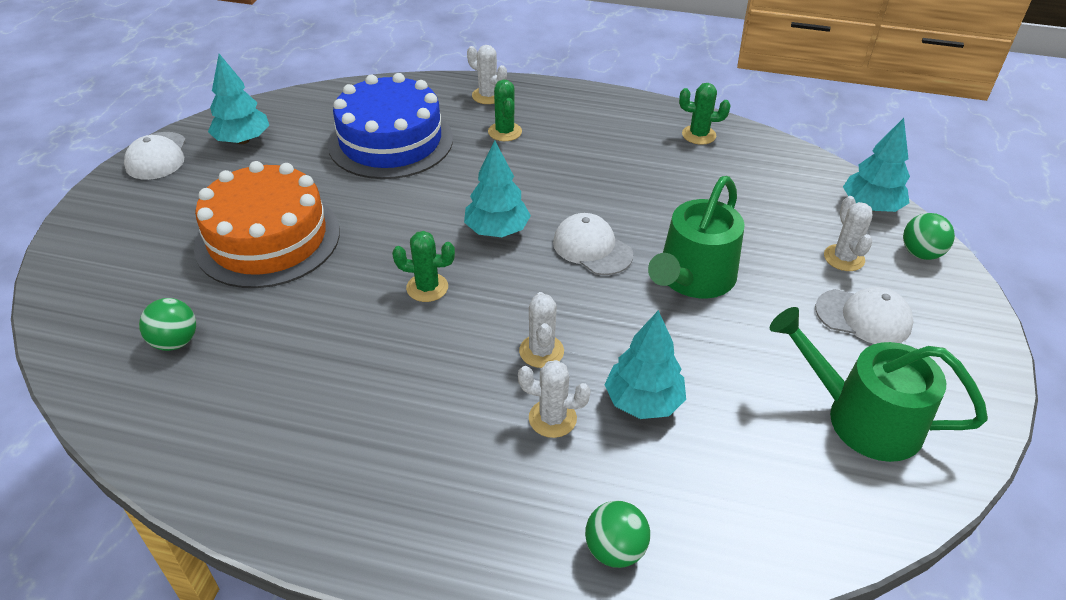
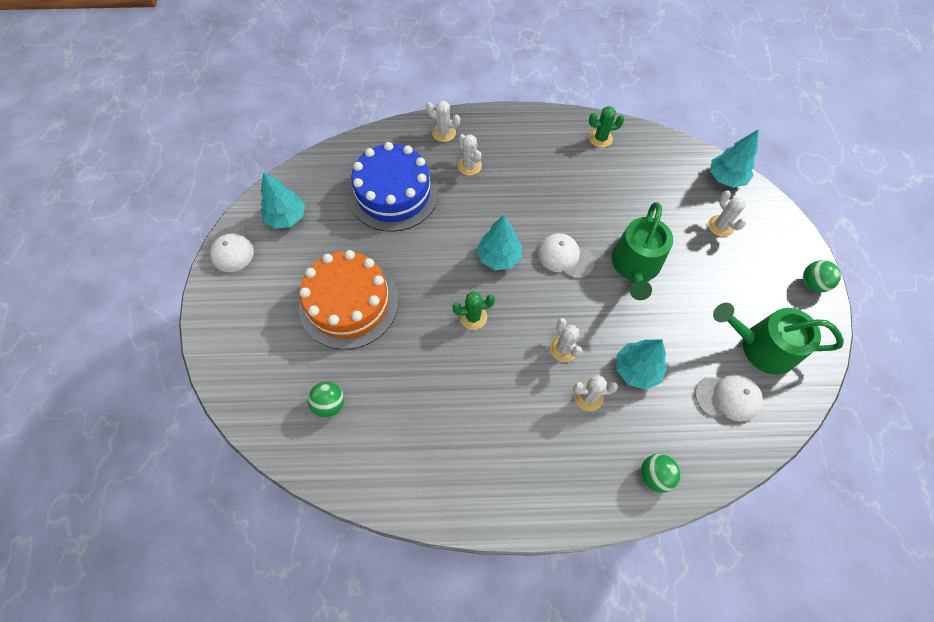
camera: 15 degrees left, 20 degrees up
green cactus [488,80,522,141] -> white cactus [457,134,482,175]
white cap [815,287,914,344] -> white cap moved to [695,375,763,422]
green ball [903,213,955,260] -> green ball moved to [803,260,841,292]

